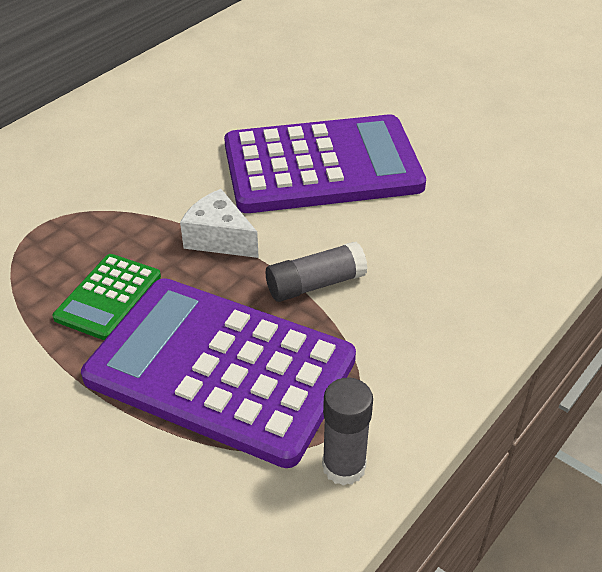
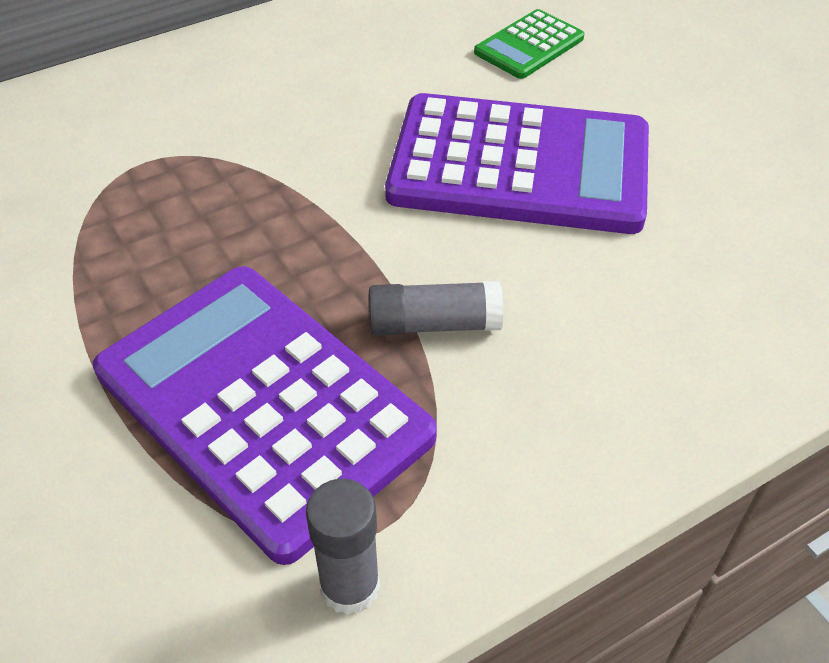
camera: 20 degrees right, 5 degrees up
green calculator [53,254,161,340] -> green calculator moved to [474,9,585,79]
white cheese [180,189,259,258] -> none

